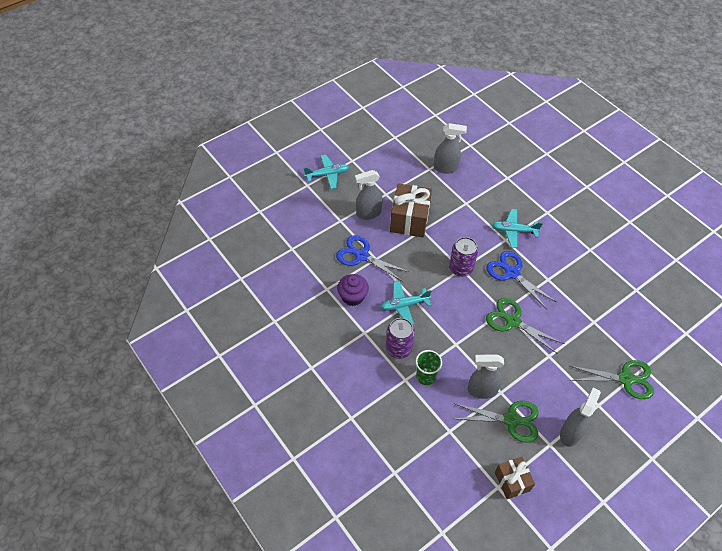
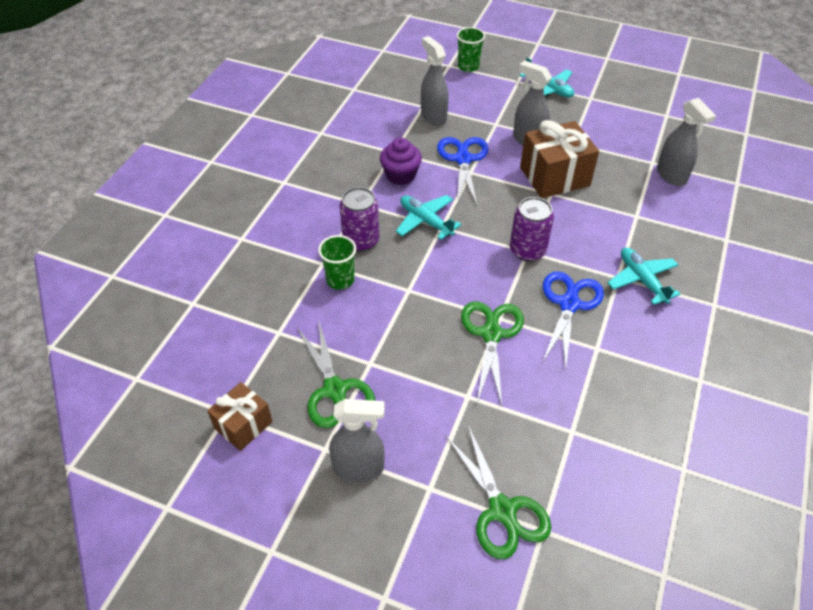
camera: 60 degrees right, 5 degrees down
grey spray bottle [468,354,504,399] -> grey spray bottle moved to [421,36,449,126]
none -> green cup [457,27,485,72]

